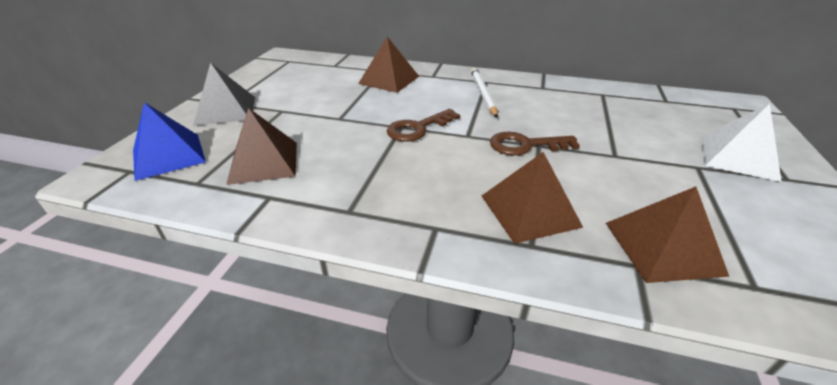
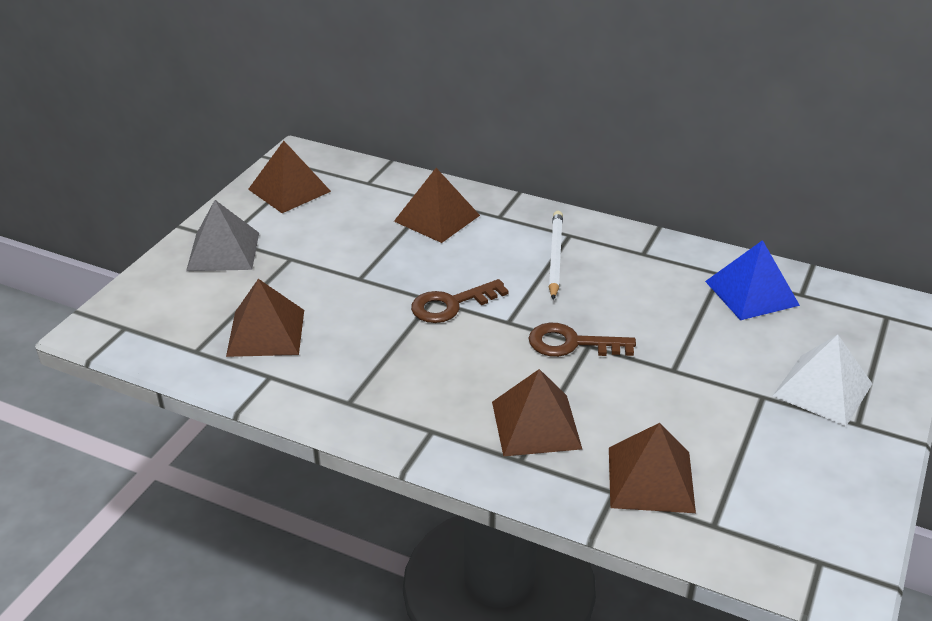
camera: 10 degrees right, 0 degrees up
blue pyramid [133,102,206,181] -> blue pyramid moved to [705,240,800,320]
none -> brown pyramid [248,141,331,213]

